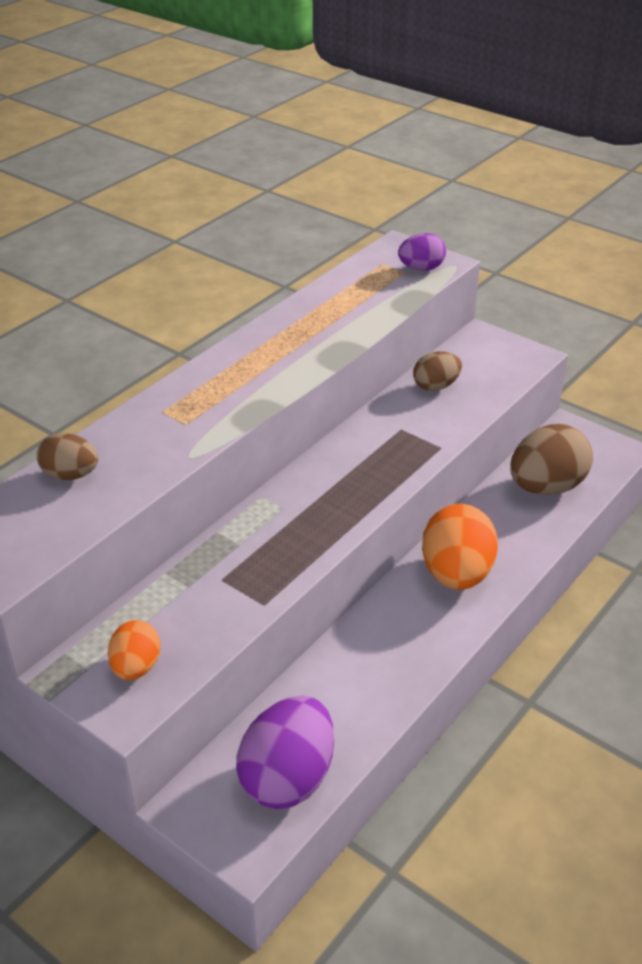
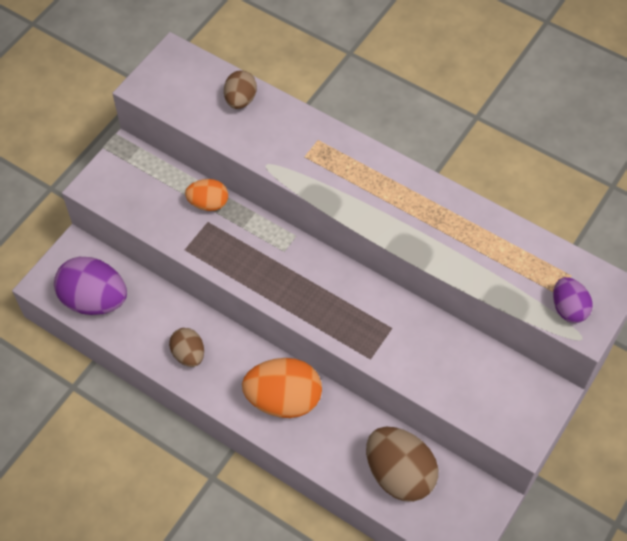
camera: 85 degrees right, 20 degrees up
orange egg [108,620,160,680] -> orange egg moved to [185,179,228,211]
brown egg [413,351,462,391] -> brown egg moved to [169,328,204,367]

